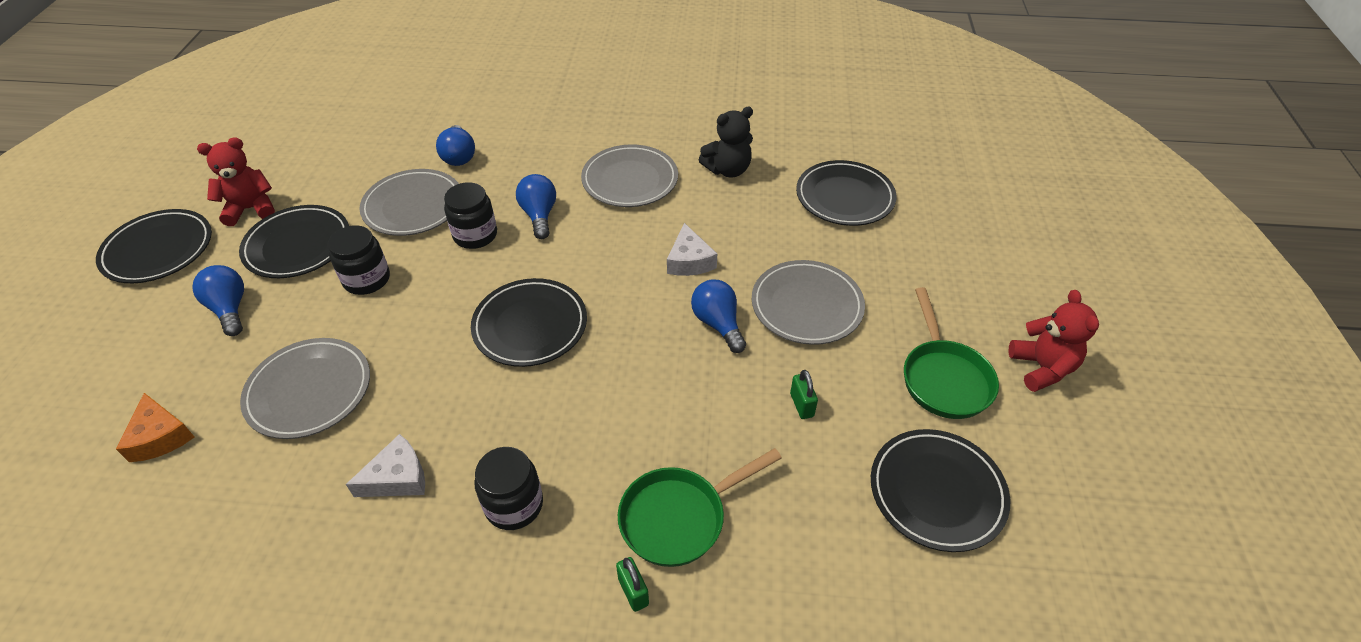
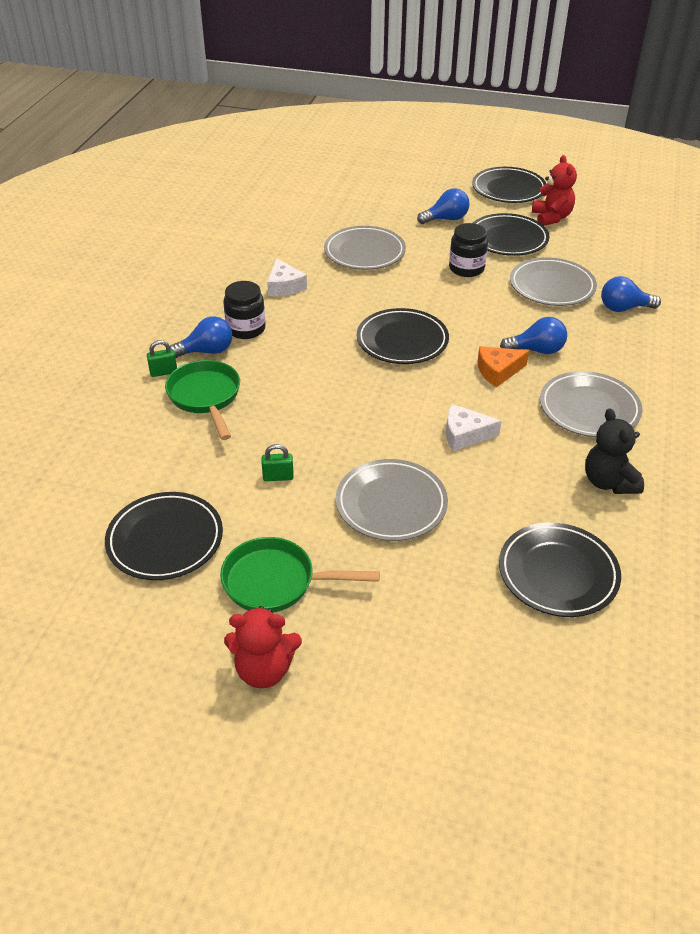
camera: 100 degrees right, 5 degrees down
orange cheese [116,393,194,462] -> orange cheese moved to [478,346,529,387]
black jar [444,182,497,249] -> none
blue light bulb [691,279,746,353] -> blue light bulb moved to [170,316,232,358]

